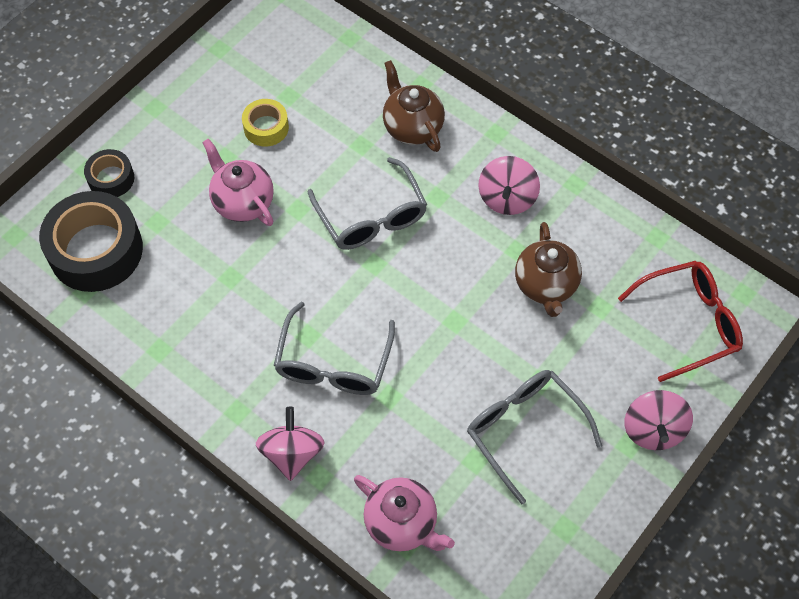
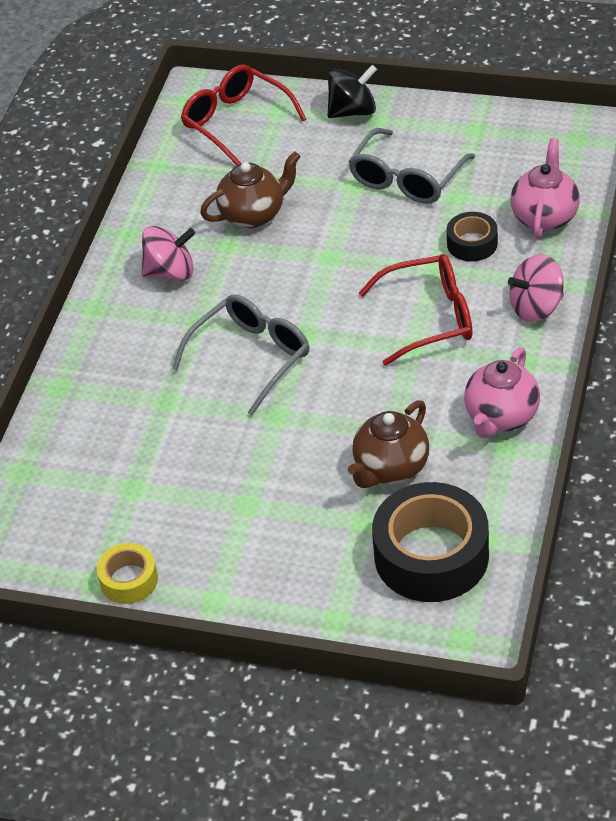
camera: 110 degrees left, 15 degrees down
black tape [84,149,134,197] -> black tape moved to [447,212,498,262]
pink teapot [202,138,274,226] -> pink teapot moved to [464,347,540,438]
yellow tape [242,99,289,147] -> yellow tape moved to [97,543,158,604]
grey glasses [274,302,395,395] -> red glasses [359,254,473,366]
brown teapot [383,60,445,152] -> brown teapot moved to [348,400,429,488]
pink spinning top [624,390,693,450] -> black spinning top [327,65,377,118]

